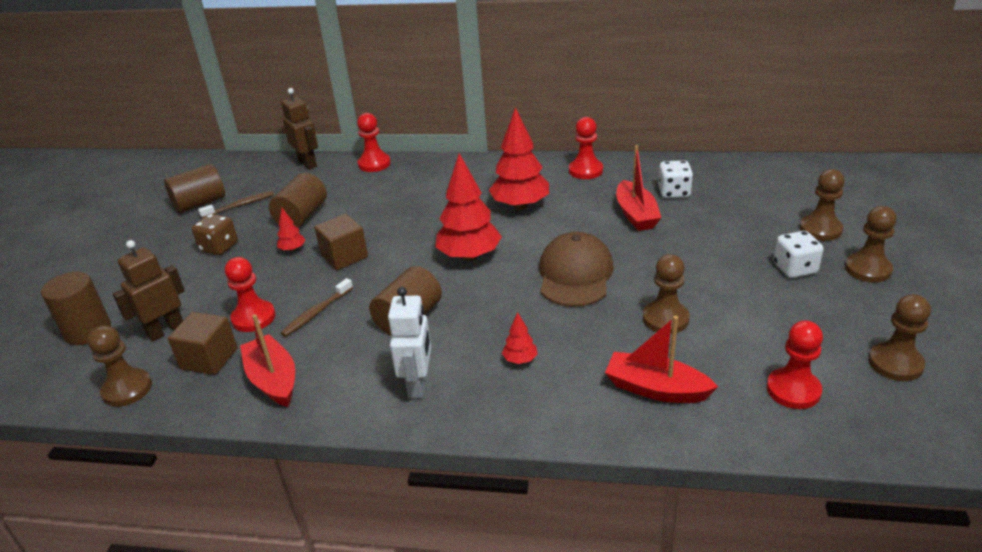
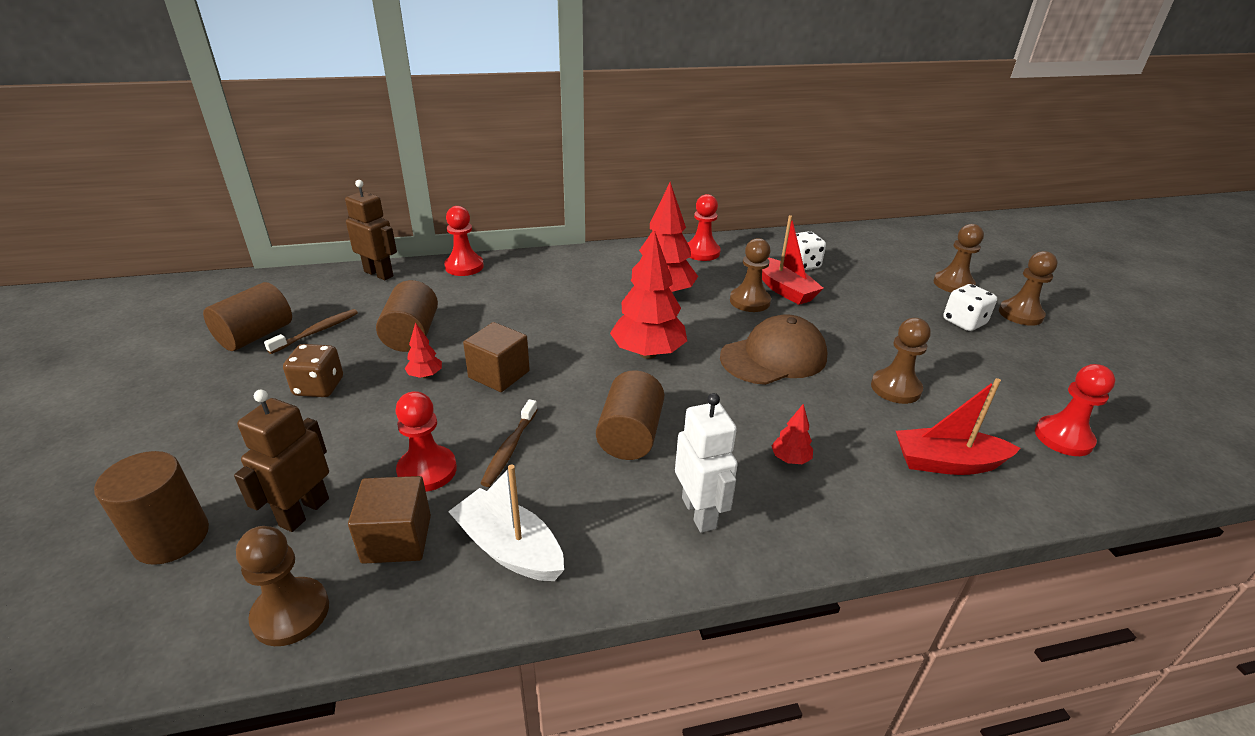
camera: 25 degrees left, 0 degrees up
red boat [240,314,295,407] -> white boat [448,465,564,581]
brown cap [539,232,614,307] -> brown cap turned 75 degrees clockwise [720,314,827,385]
brown pawn [868,294,931,381] -> brown pawn moved to [730,238,771,312]

